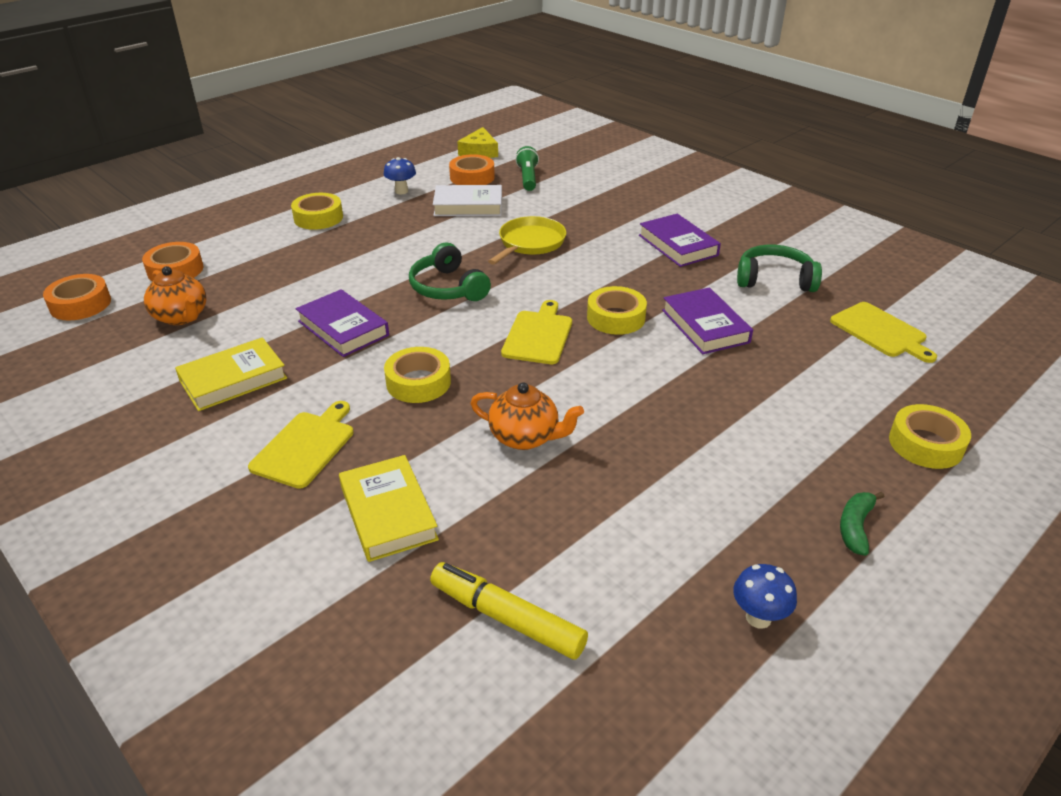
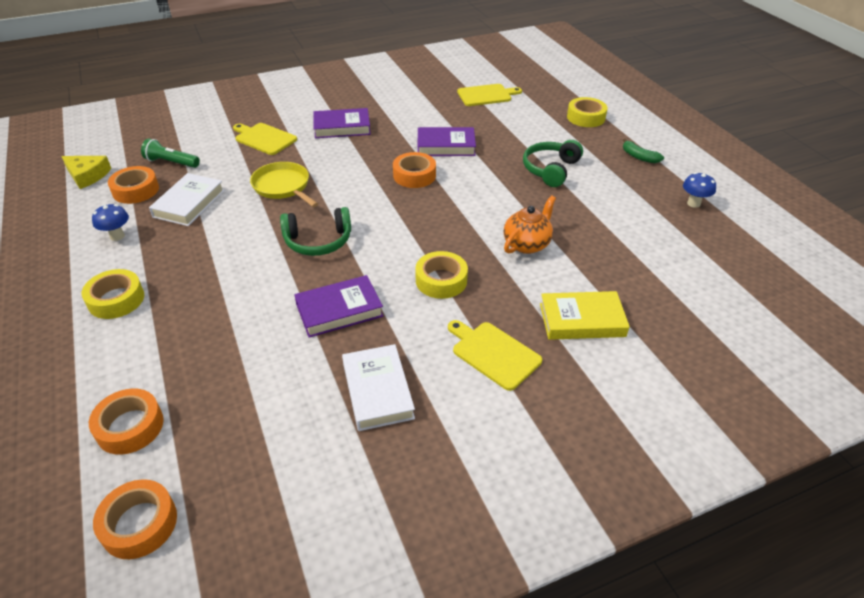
camera: 70 degrees left, 5 degrees up
orange teapot [144,266,207,325] -> none
yellow book [175,337,287,411] -> white book [342,344,415,431]
yellow marker [430,562,588,660] -> none
yellow cutting board [501,300,572,364] -> yellow cutting board moved to [233,123,297,155]
yellow tape [587,286,647,335] -> orange tape [393,152,436,188]
green headphones [737,245,822,292] -> green headphones moved to [523,140,583,187]

